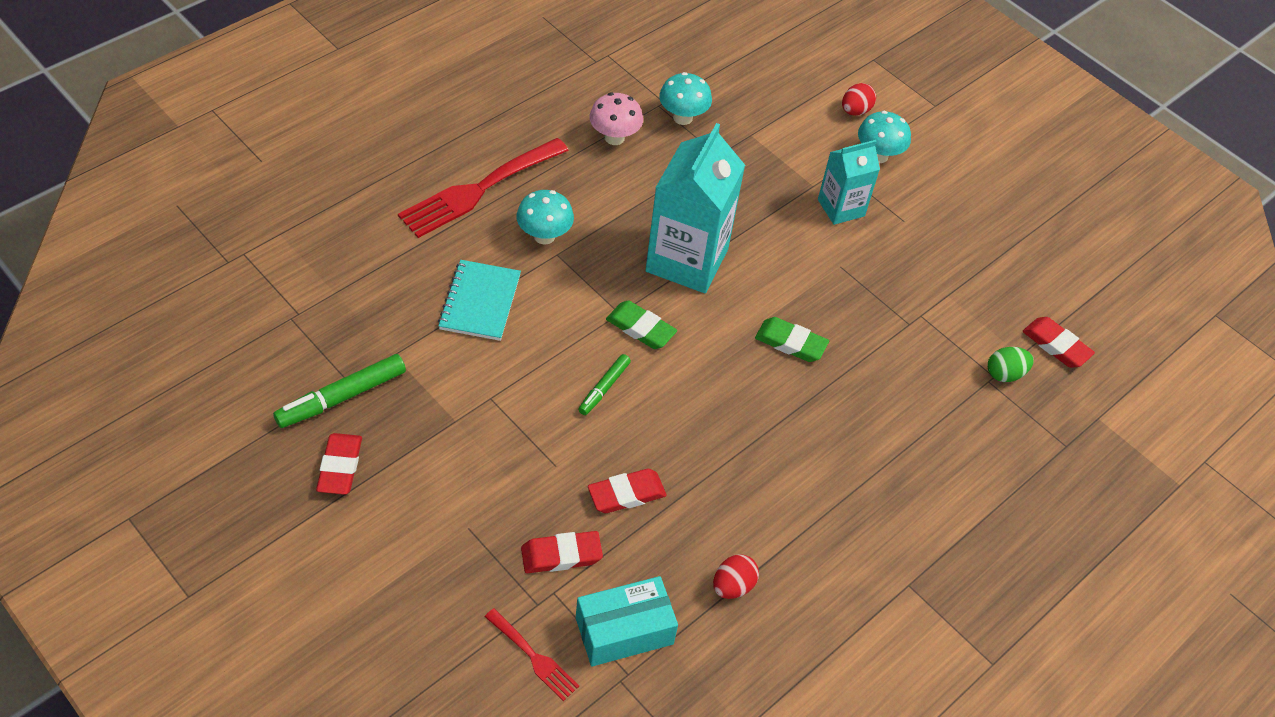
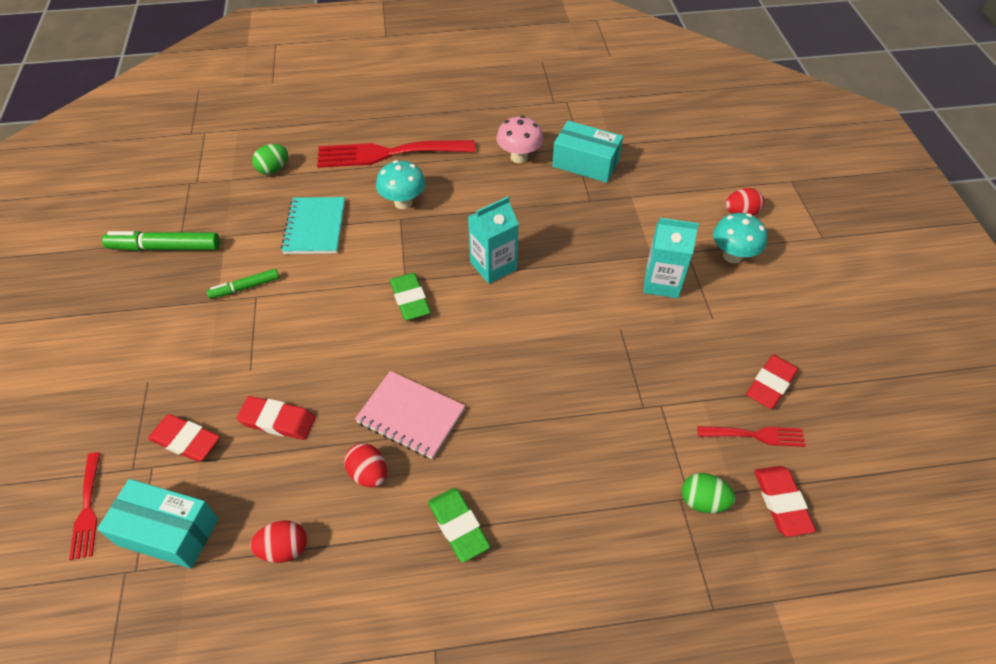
camera: 40 degrees right, 0 degrees up
red eraser [316,433,362,495] -> red eraser moved to [746,355,798,409]
turquoise notebook [438,260,521,341] -> turquoise notebook turned 45 degrees counterclockwise [281,197,345,254]
green marker [578,354,631,415] -> green marker moved to [207,269,279,299]
turquoise carton [645,123,745,293] -> turquoise carton [468,196,519,284], size x0.58
turquoise mushroom [659,72,712,125] -> turquoise box [552,121,623,183]
green eraser [755,317,829,362] -> green eraser moved to [428,488,490,562]
none -> green egg [252,144,288,175]
none -> red egg [344,443,387,488]
none -> pink notebook [355,371,465,459]
none -> red fork [697,426,806,447]

